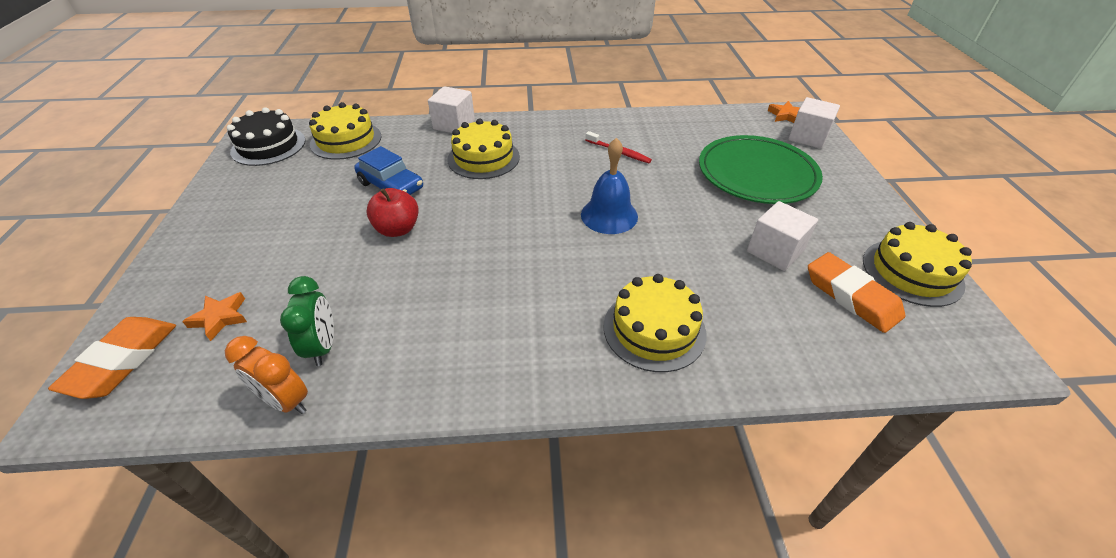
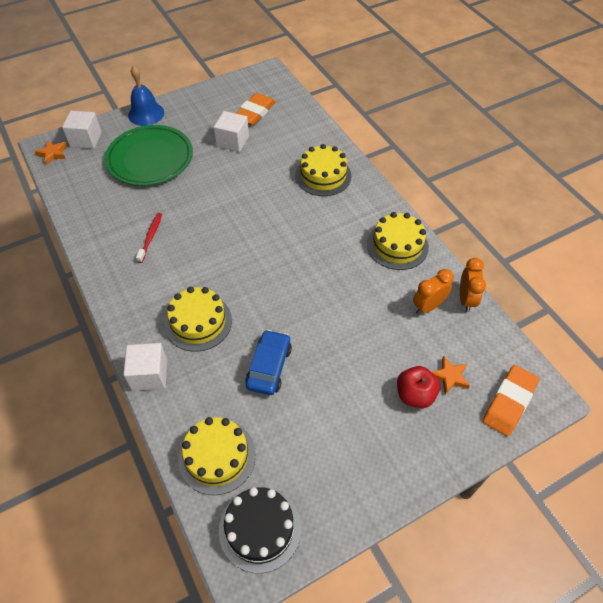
camera: 115 degrees left, 10 degrees up
orange eraser [48,317,176,399] -> orange eraser turned 45 degrees counterclockwise [483,365,539,437]
green clock [280,276,334,366] -> orange clock [413,269,454,315]
red apple [366,188,419,237] -> red apple moved to [397,366,440,408]
blue bell [581,138,638,234] -> blue bell moved to [128,65,164,126]
yellow cake [863,222,972,307] -> yellow cake moved to [367,212,429,270]

